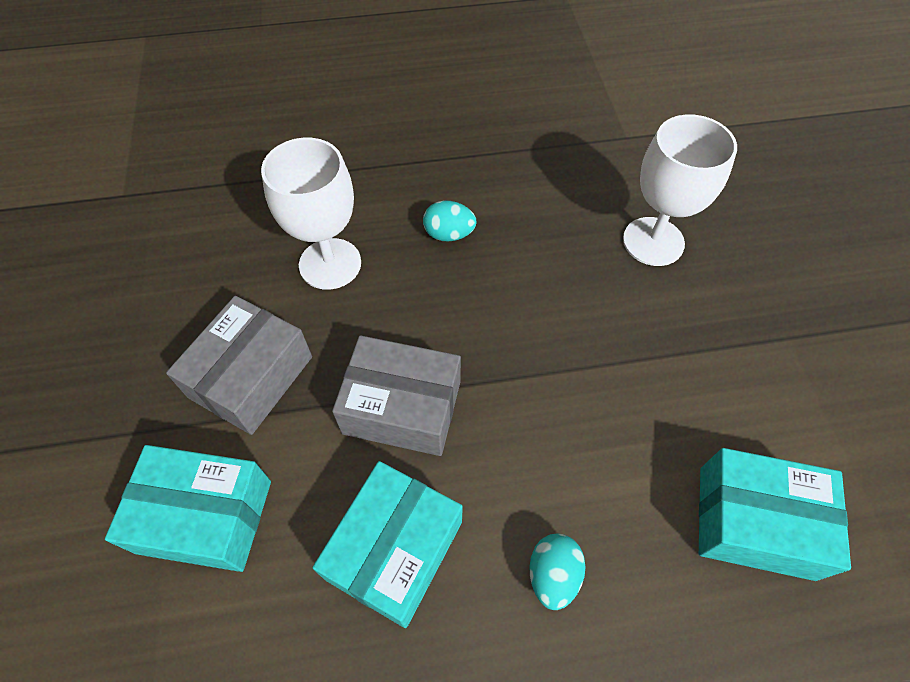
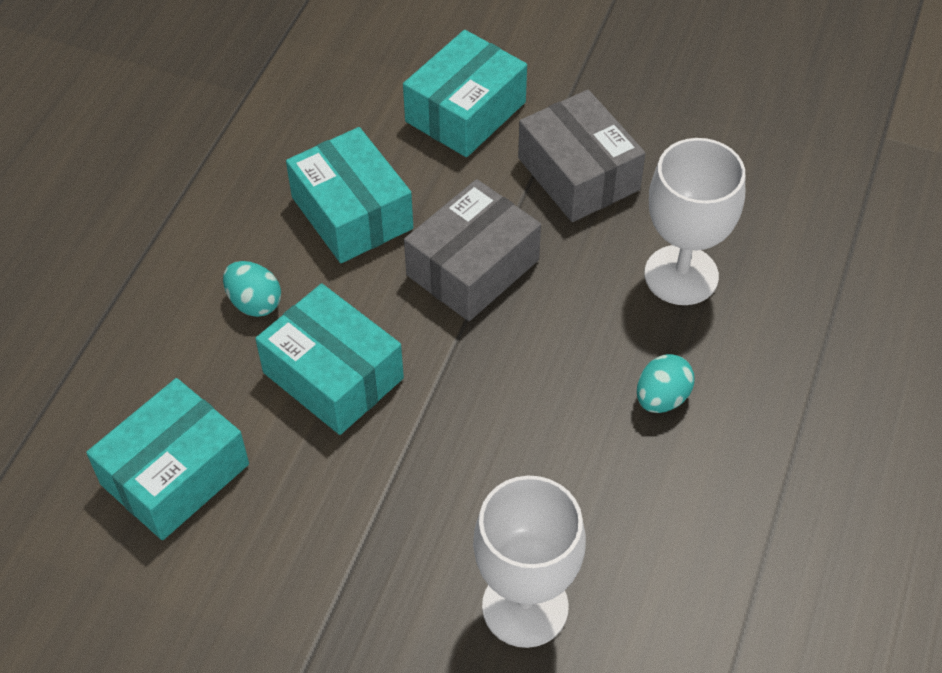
camera: 120 degrees right, 5 degrees down
none -> turquoise box [255,284,404,435]

